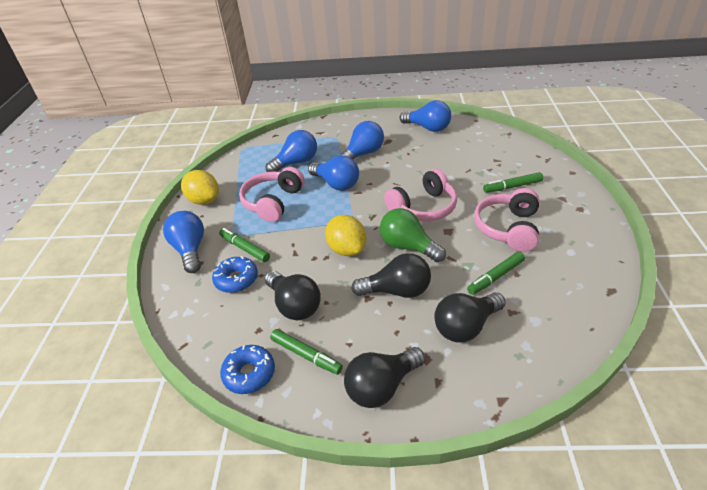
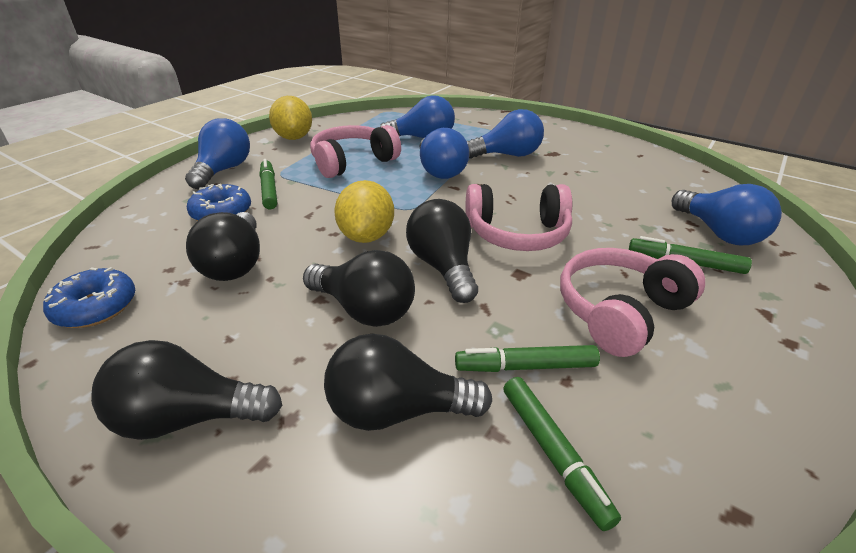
camera: 30 degrees right, 5 degrees down
green marker [270,329,343,375] -> green marker moved to [503,377,621,531]
green light bulb [380,208,446,262] -> black light bulb [406,199,478,303]
blue light bulb [400,100,451,132] -> blue light bulb moved to [672,184,782,245]

